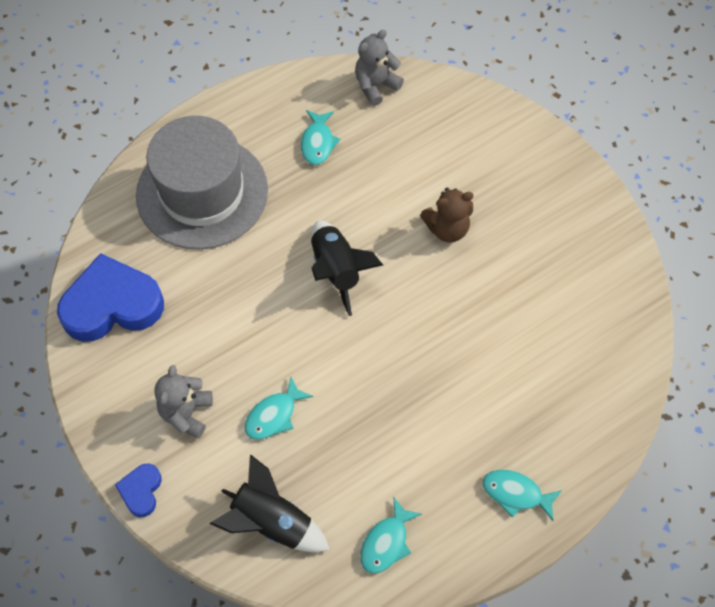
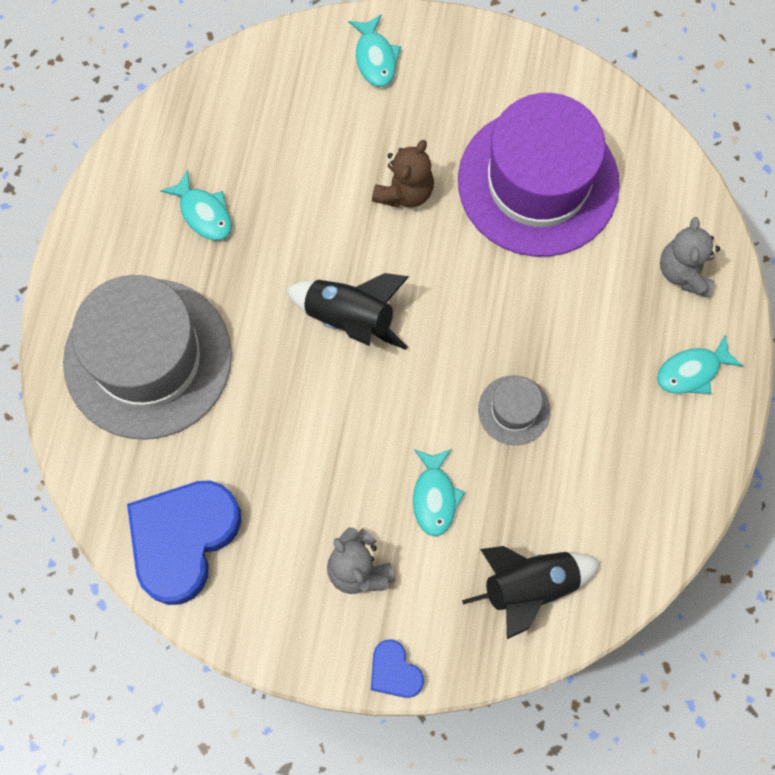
camera: 45 degrees left, 10 degrees up
grey teddy bear [355,30,404,106] -> grey teddy bear moved to [660,217,720,298]
turquoise fish [360,498,422,574] -> turquoise fish moved to [348,14,401,87]
none -> purple hat [458,93,620,257]
none -> grey hat [478,375,551,445]

